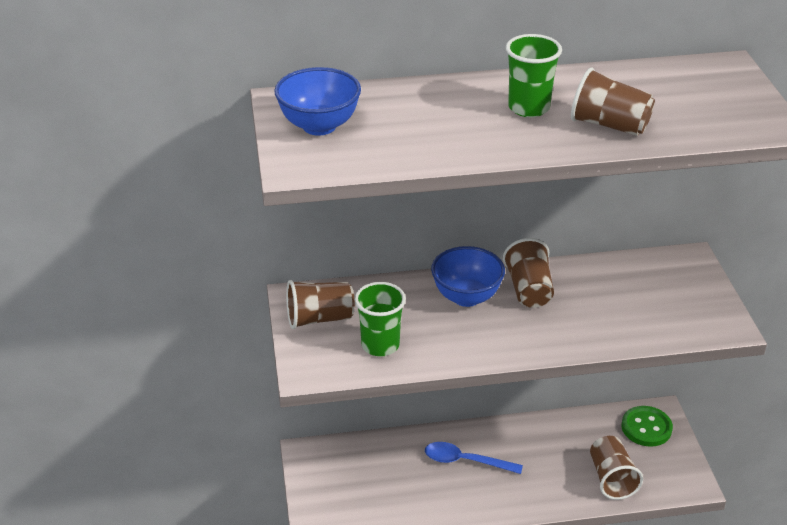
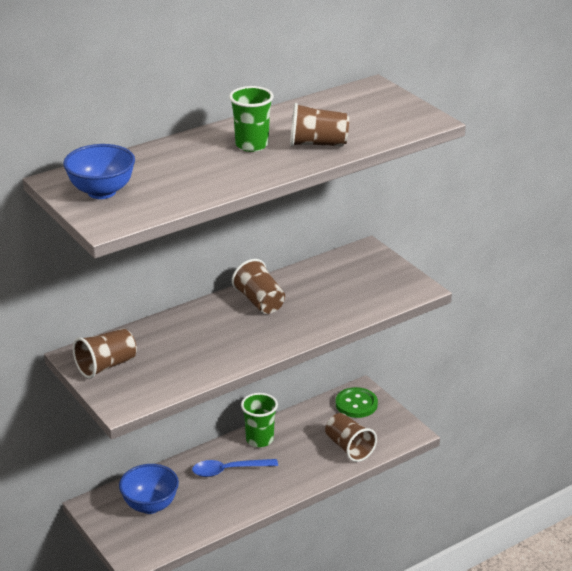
camera: 25 degrees left, 5 degrees down
green cup [354,282,406,356] -> green cup moved to [241,393,278,447]
blue bowl [431,246,505,307] -> blue bowl moved to [119,464,179,514]

